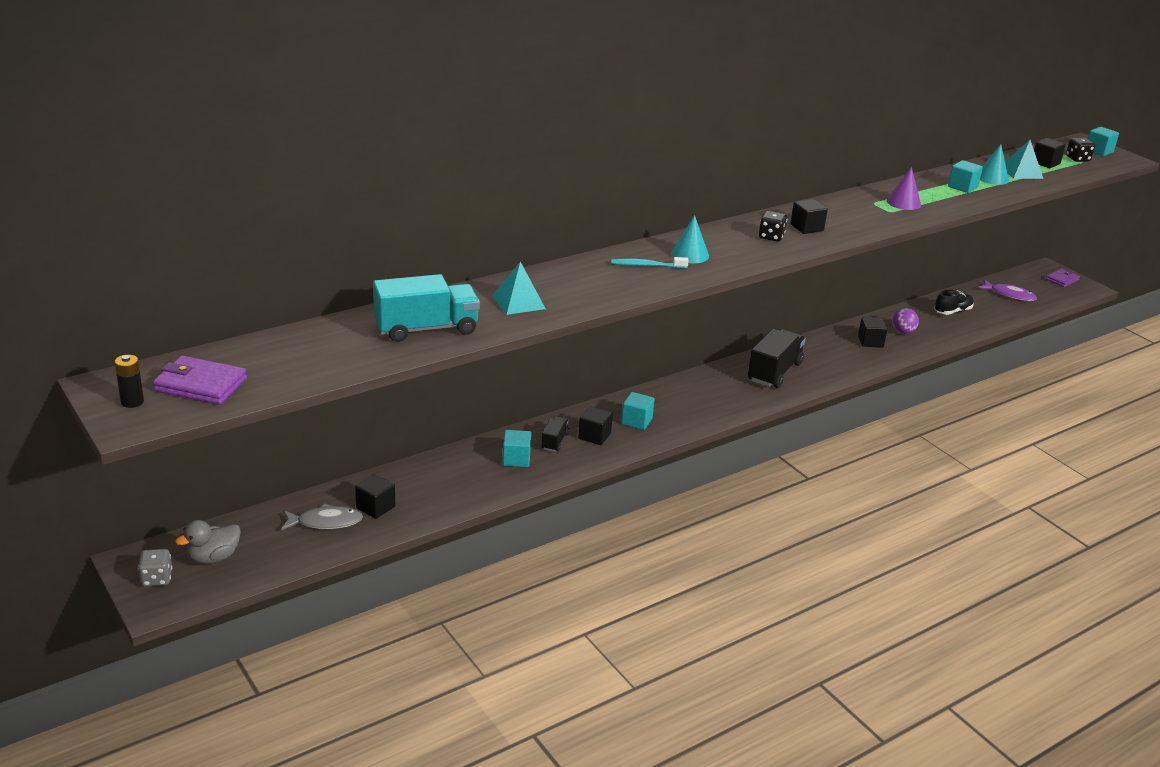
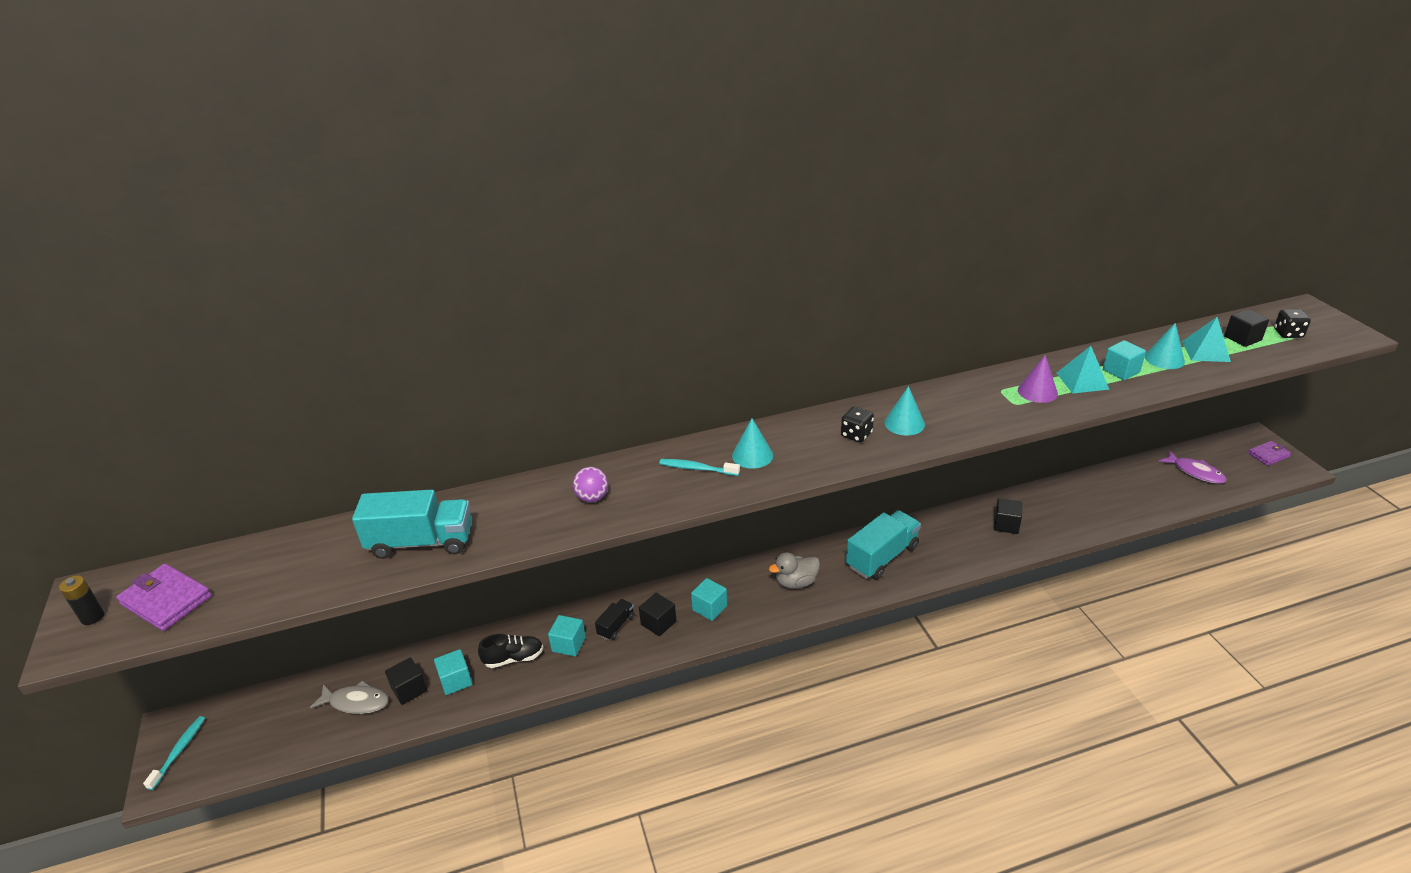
camera: 20 degrees right, 5 degrees up
grey dice [138,549,172,587] -> turquoise toothbrush [143,716,205,790]
grey duck [175,520,241,564] -> grey duck moved to [769,552,820,589]
turquoise pyramid [492,261,546,315] -> turquoise pyramid moved to [1057,346,1110,394]
black truck [748,329,806,388] -> turquoise truck [846,510,921,580]
black cube [790,199,828,234] -> turquoise cone [884,386,925,436]
purple ball [892,308,919,334] -> purple ball moved to [573,467,608,502]
black shoe [934,289,974,315] -> black shoe moved to [478,634,543,668]
turquoise cube [1088,127,1119,156] -> turquoise cube moved to [434,649,472,695]

